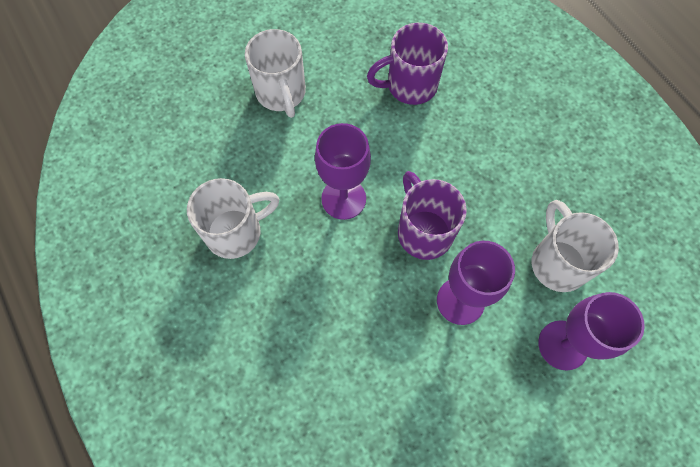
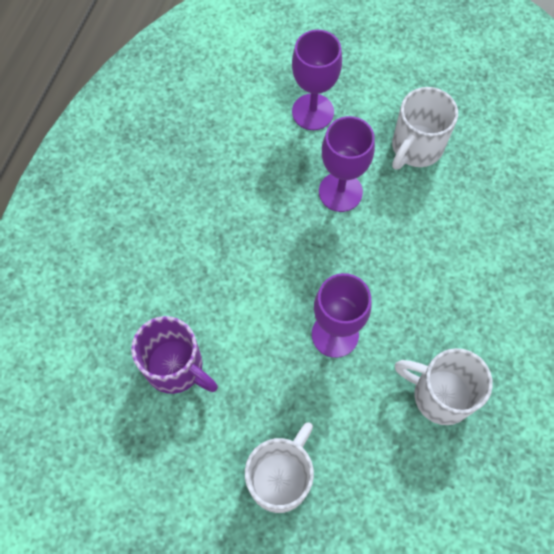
camera: 130 degrees left, 0 degrees up
purple mug [398,171,467,260] -> none
white mug [532,200,619,292] -> white mug moved to [392,87,458,170]

